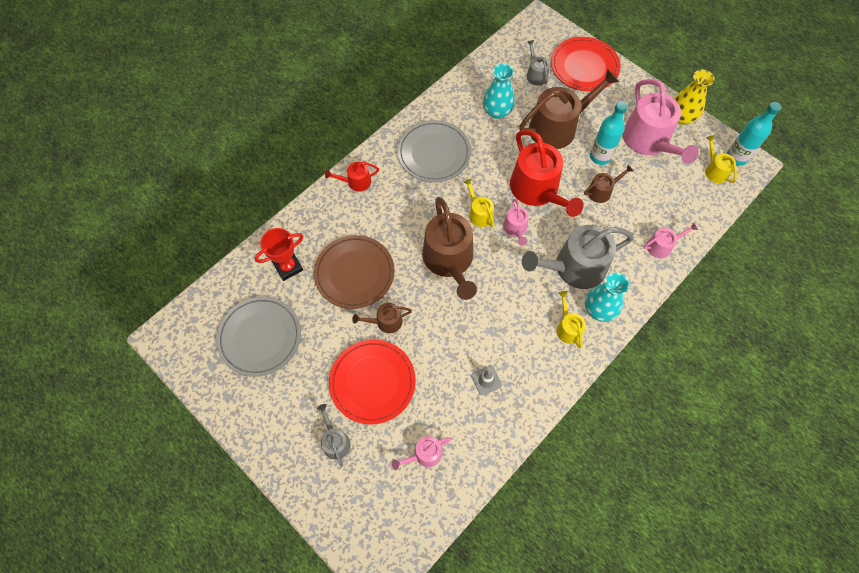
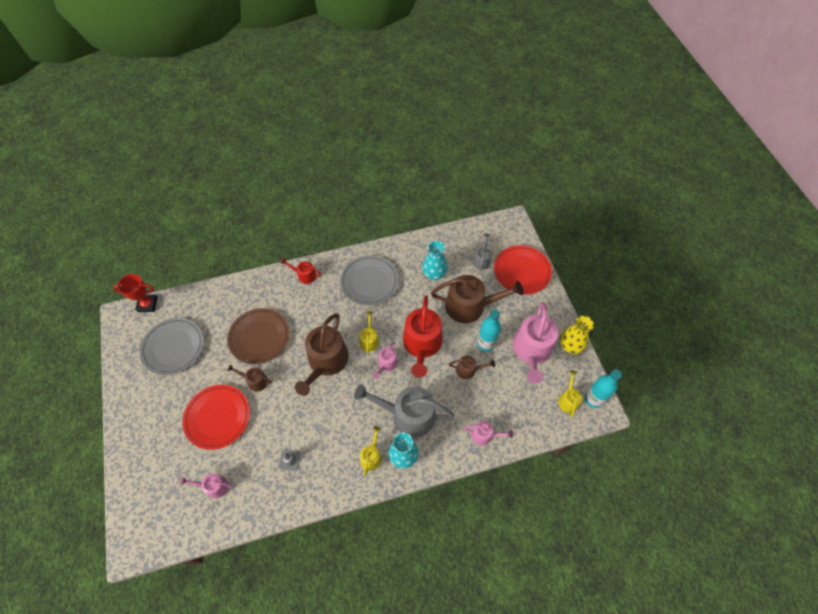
camera: 30 degrees right, 5 degrees down
red trophy [255,228,303,281] -> red trophy moved to [113,274,158,312]
grey watering can [317,404,350,467] -> none

